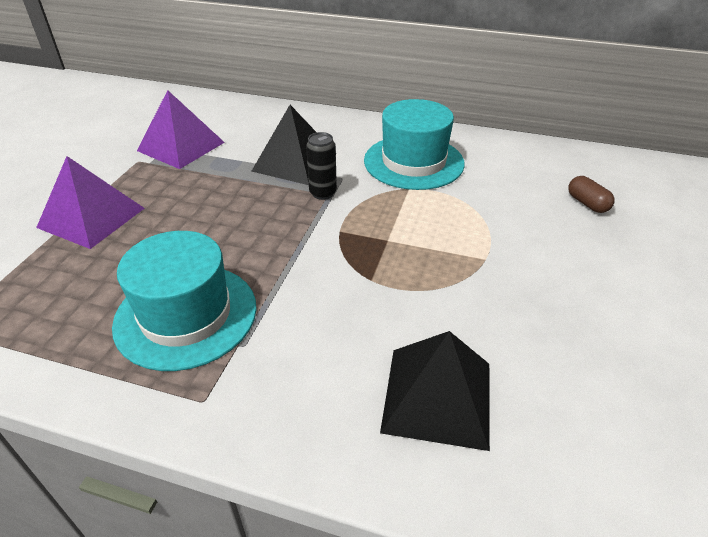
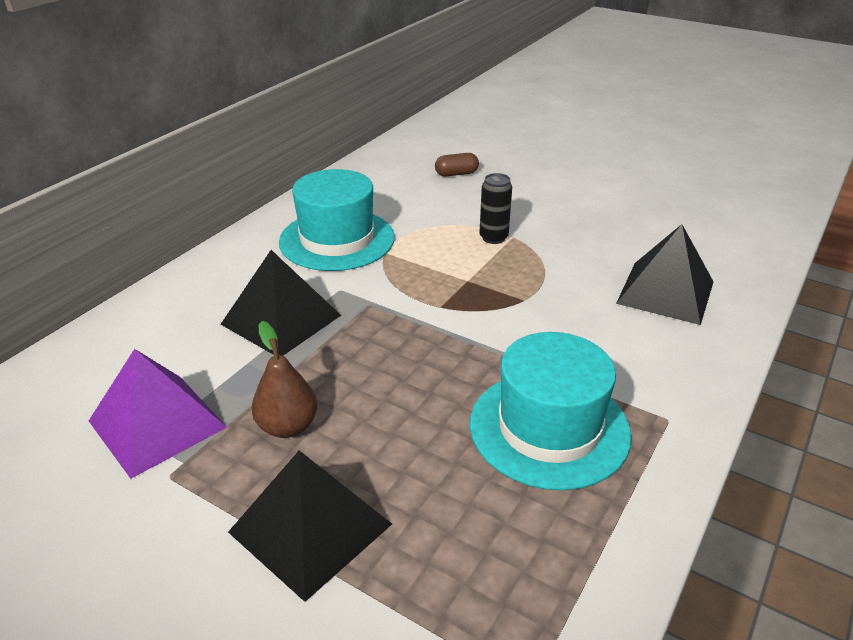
camera: 75 degrees left, 5 degrees down
purple pyramid [36,156,145,249] -> black pyramid [228,451,392,602]
black can [306,132,337,200] -> black can moved to [479,173,512,244]
none -> brown pear [252,321,318,438]

